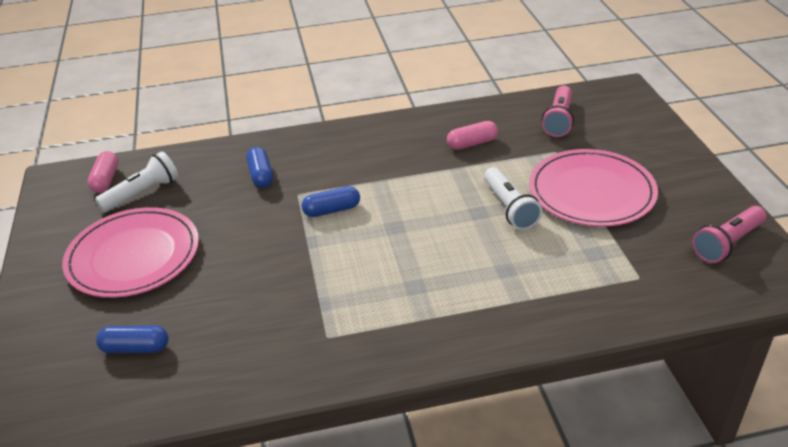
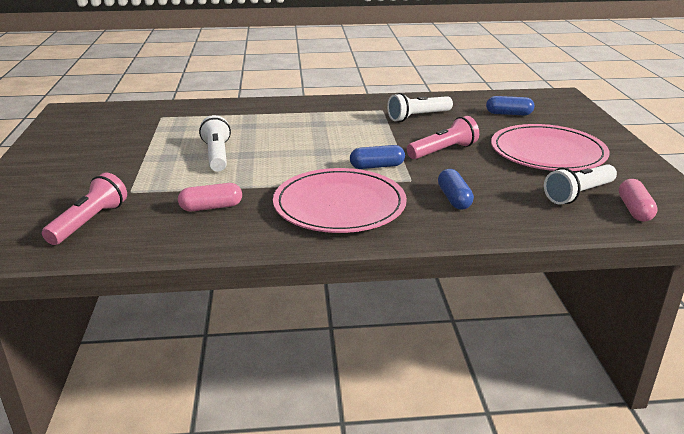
camera: 175 degrees left, 10 degrees down
pink plate [529,149,658,227] -> pink plate moved to [273,168,407,233]
pink flashlight [692,206,766,263] -> pink flashlight moved to [407,116,479,159]
none -> white flashlight [387,93,453,122]

